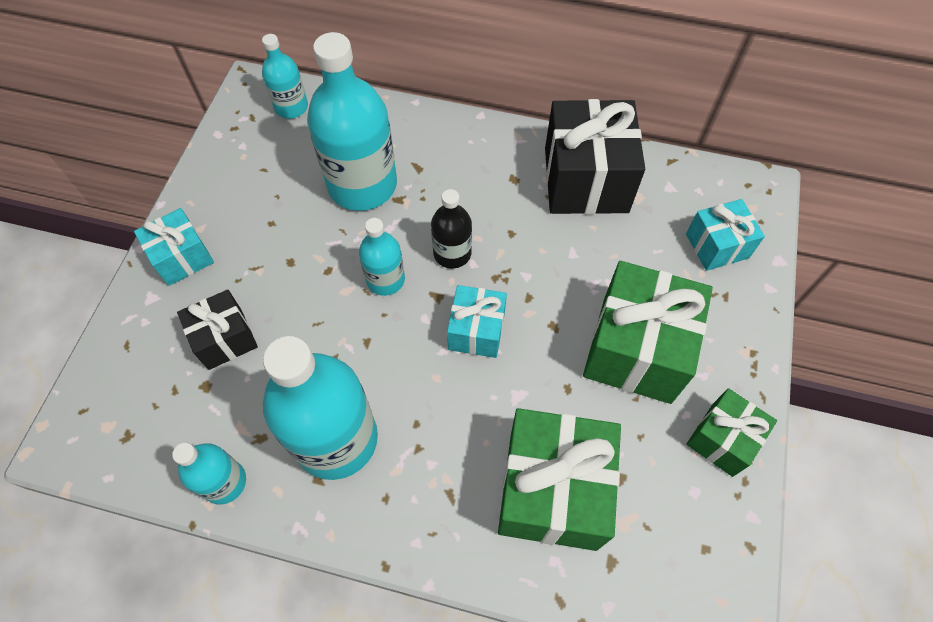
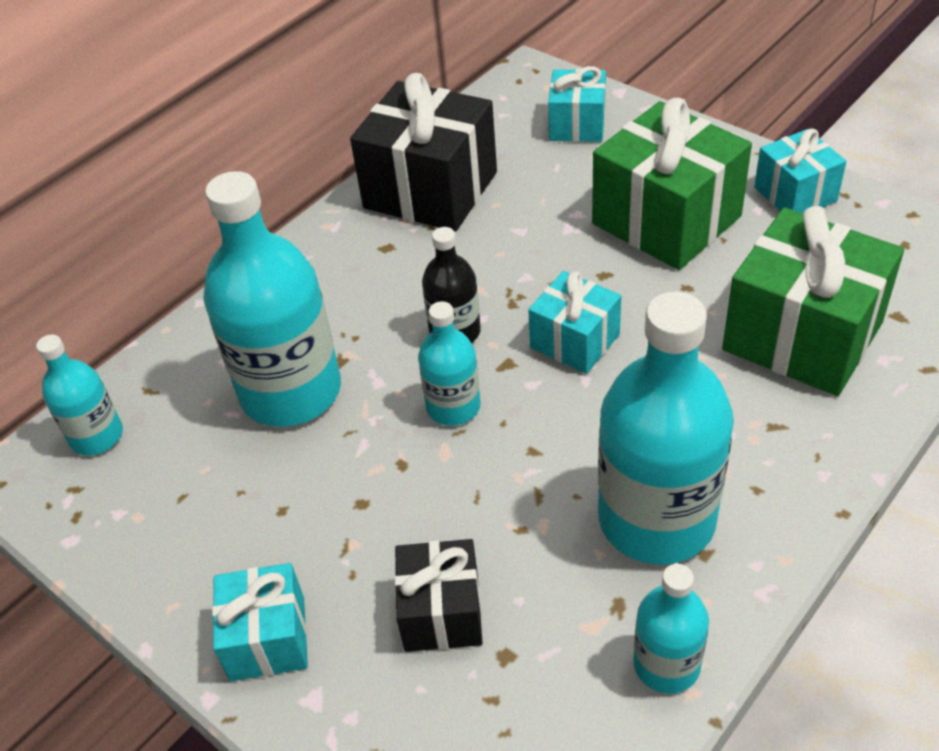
camera: 60 degrees left, 15 degrees down
green gift [686,388,777,477] -> turquoise gift [754,128,847,213]

